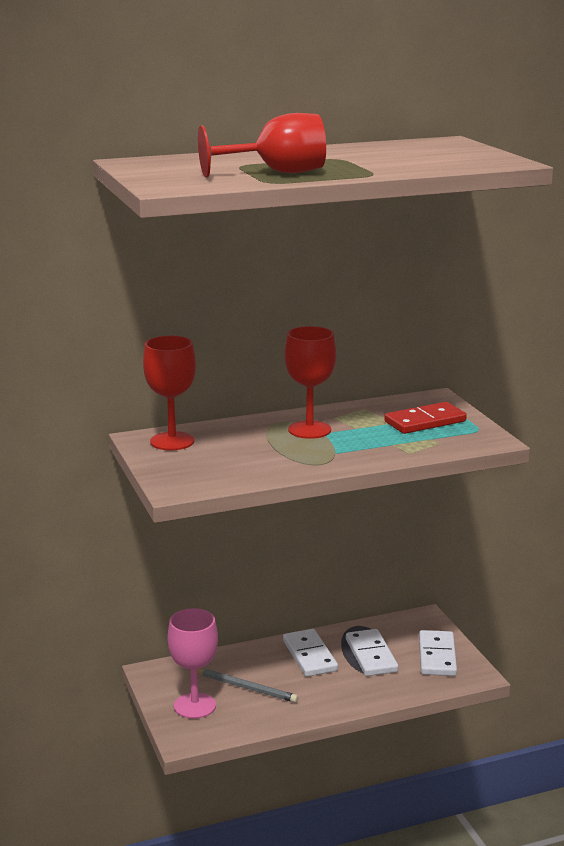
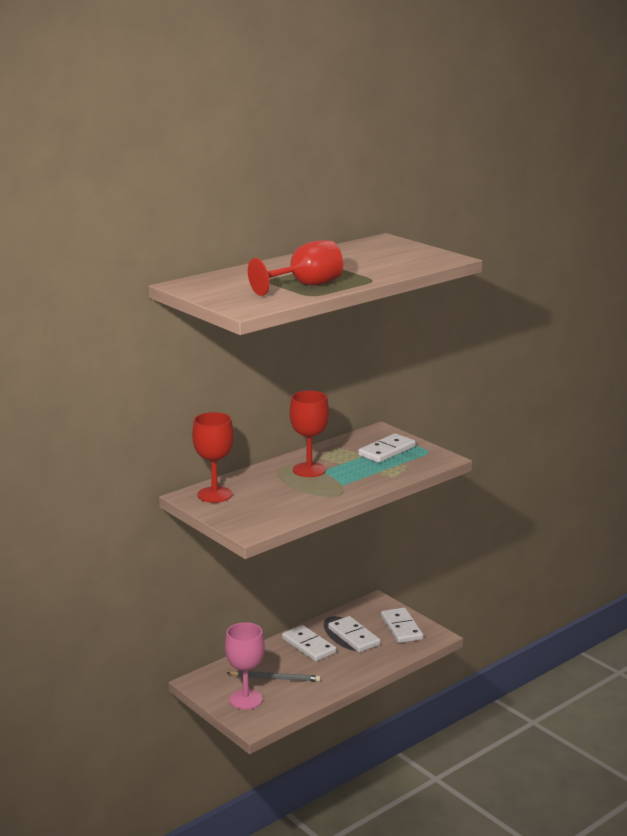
camera: 20 degrees left, 0 degrees up
red domino [384,402,467,434] -> white domino [358,433,416,463]

